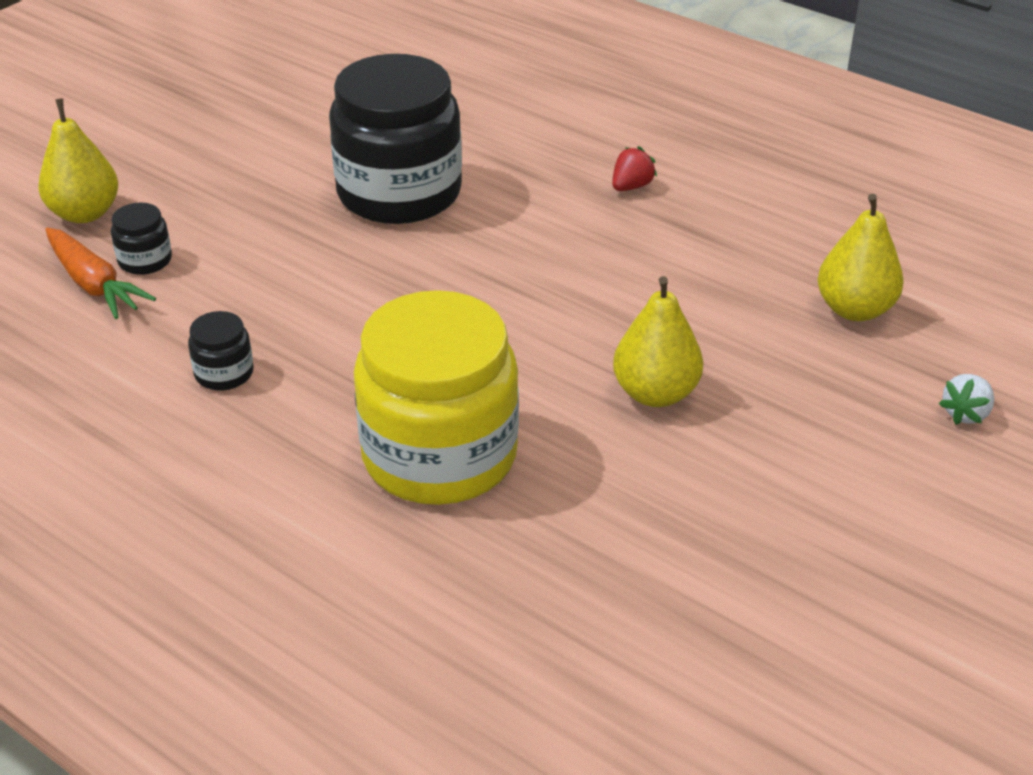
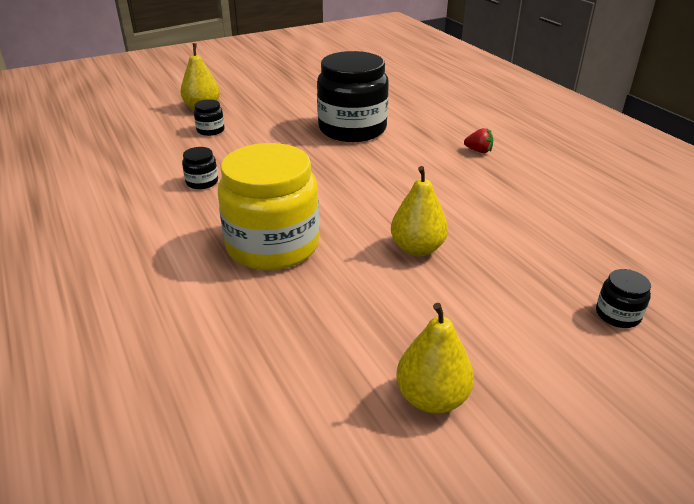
camera: 25 degrees right, 5 degrees down
orange carrot [45,228,156,319] -> none
red strawberry [612,146,657,191] -> red strawberry turned 45 degrees clockwise [464,128,493,153]
yellow pear [817,194,904,321] -> yellow pear moved to [396,303,474,414]
white strawberry [939,374,994,425] -> black jar [596,269,651,328]

